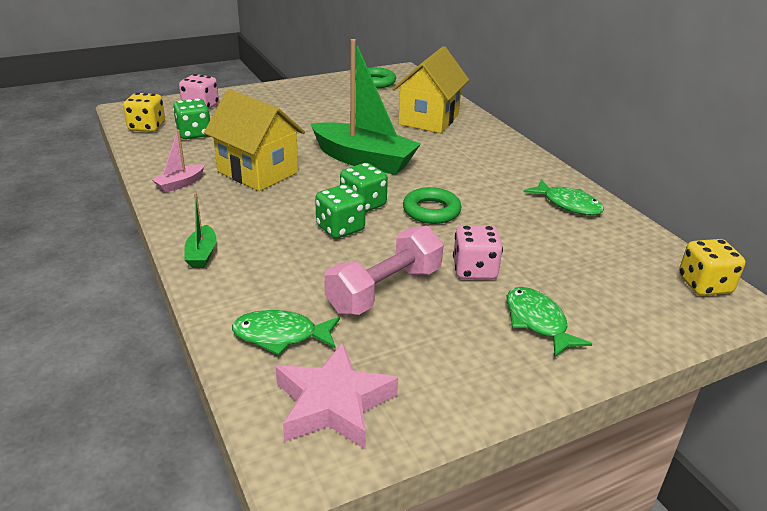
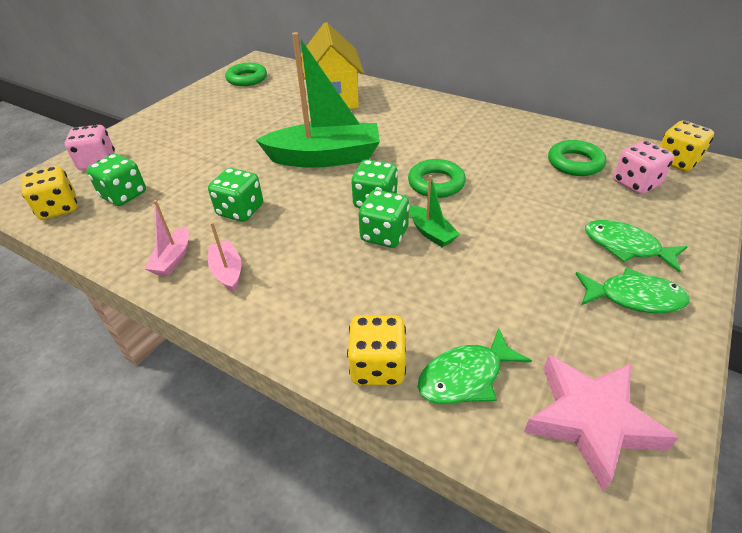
camera: 30 degrees left, 10 degrees up
green boat [185,193,216,268] -> green boat moved to [410,175,460,247]
yellow house [204,89,305,191] -> green dice [208,168,263,222]
pink dumbbell [324,226,444,315] -> none
pink dice [453,225,503,279] -> pink dice moved to [613,141,674,194]
green fish [524,179,604,215] -> green fish moved to [576,268,690,313]
none -> pink boat [208,222,242,292]
none -> yellow dice [347,315,406,385]
none -> green ring [548,140,606,176]

